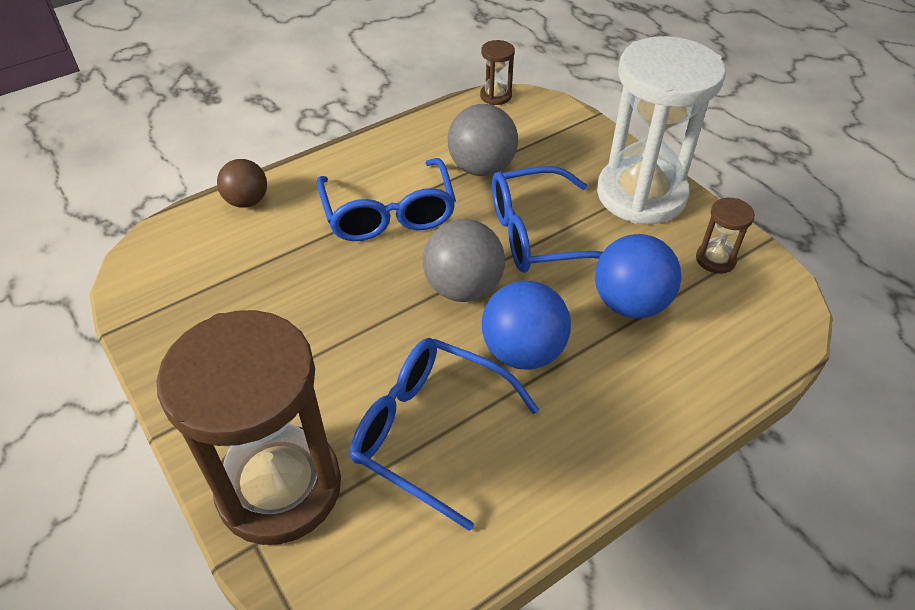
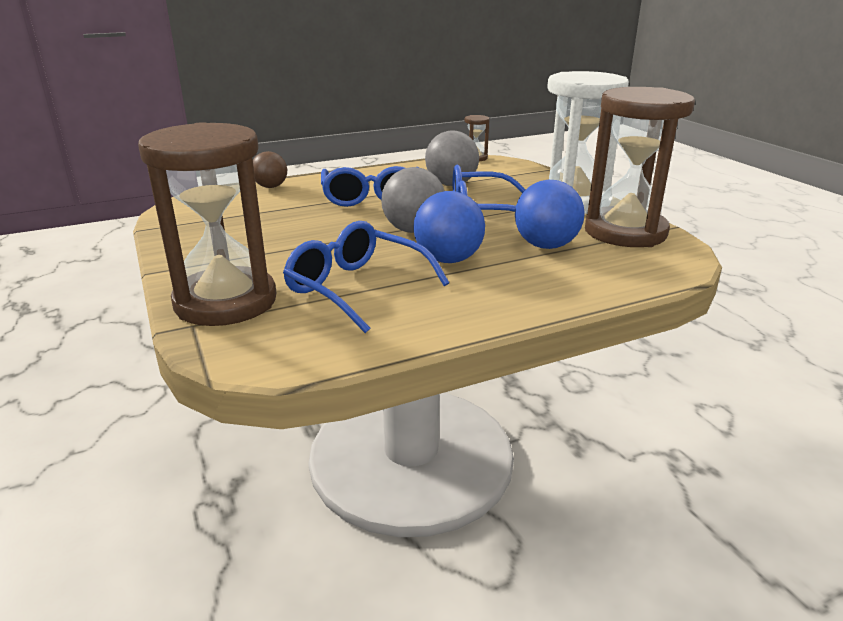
camera: 10 degrees right, 20 degrees down
brown hourglass [696,198,755,274] -> brown hourglass [585,87,695,247], size x2.45

